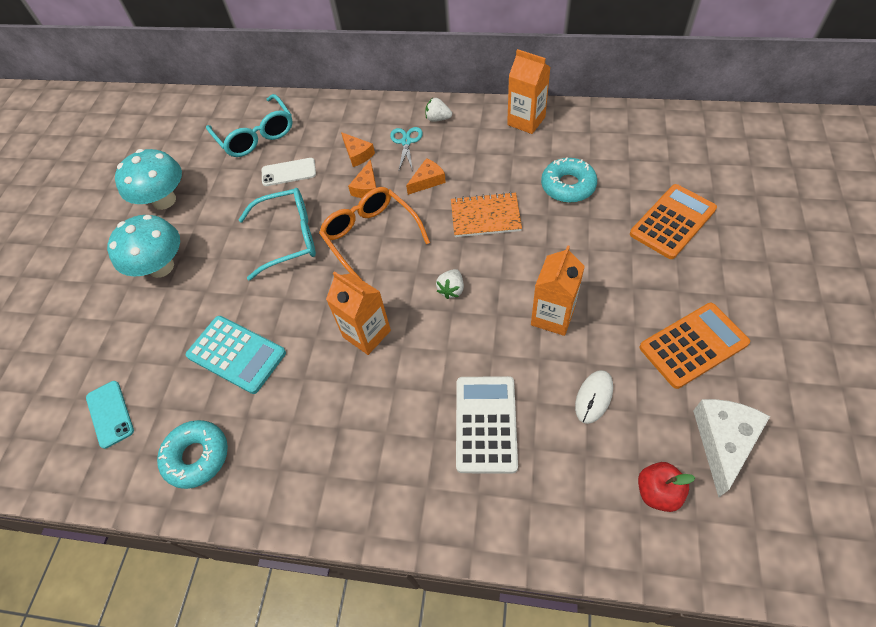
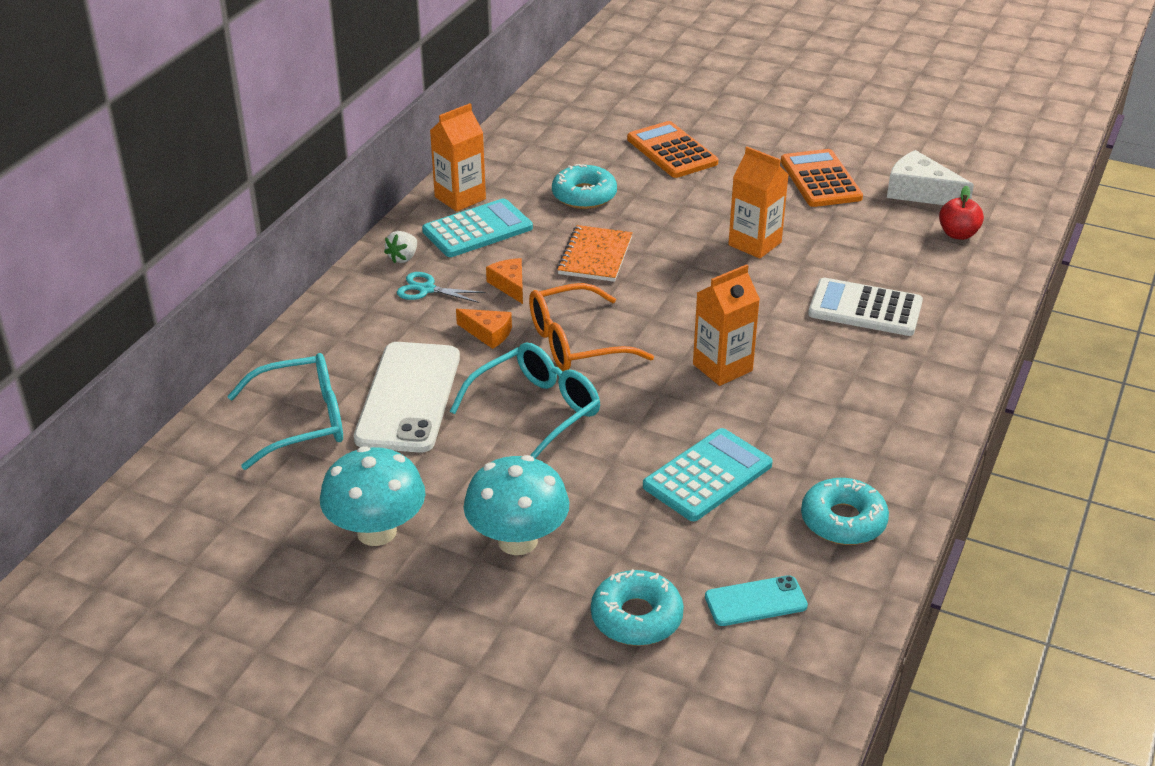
camera: 80 degrees left, 20 degrees down
turquoise glasses [238,188,316,280] -> turquoise glasses turned 45 degrees clockwise [450,343,600,459]
white phone [262,158,316,186] -> white phone [354,342,460,453], size x1.95
orange cheese [341,132,375,167] -> none
white strawberry [436,269,464,299] -> none
white mouse [575,370,613,424] -> none
none -> turquoise calculator [422,198,533,257]
none -> turquoise donut [591,569,684,646]

